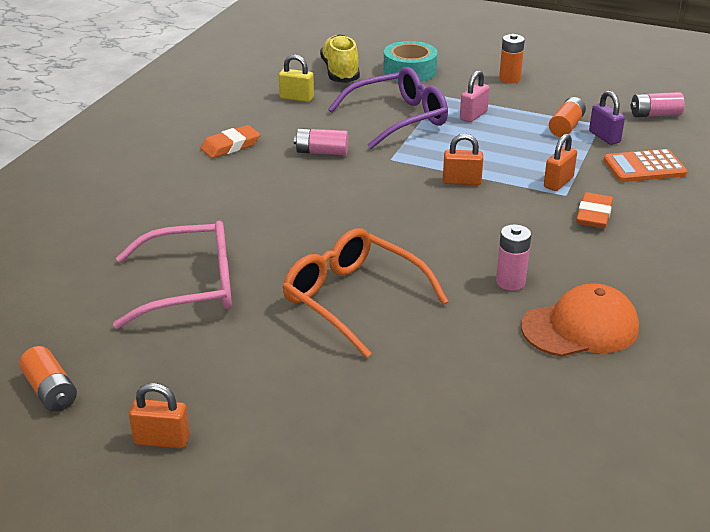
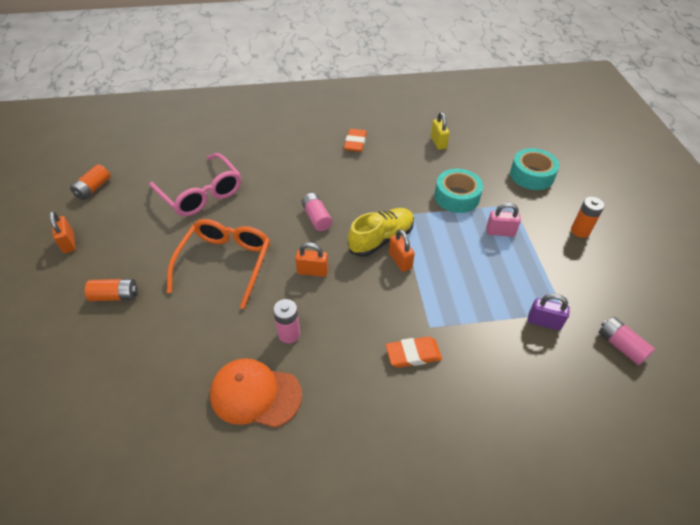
camera: 60 degrees right, 15 degrees up
orange eraser [200,125,260,158] -> orange eraser turned 75 degrees clockwise [344,129,367,152]
pink battery [294,128,348,155] -> pink battery moved to [301,193,332,231]
yellow shoe [320,34,360,83] -> yellow shoe moved to [348,208,414,257]
purple glasses [328,67,448,149] -> turquoise tape [434,169,483,213]
orange cap [521,284,639,357] -> orange cap turned 150 degrees clockwise [210,358,302,428]
orange padlock [544,134,577,191] -> orange padlock moved to [295,242,328,277]
orange battery [549,97,586,137] -> orange battery moved to [85,279,138,301]
purple padlock [589,91,625,145] -> purple padlock turned 75 degrees clockwise [528,293,570,330]
orange calculator [603,149,687,182] -> none

